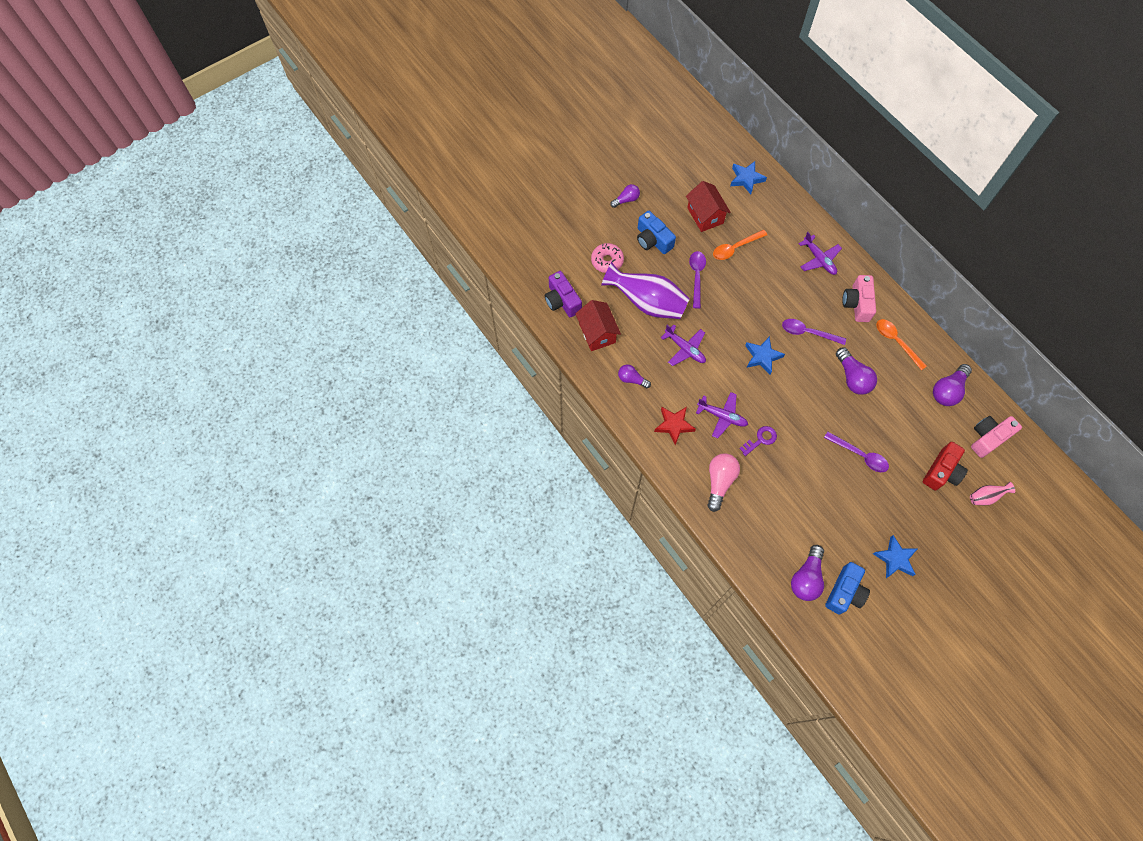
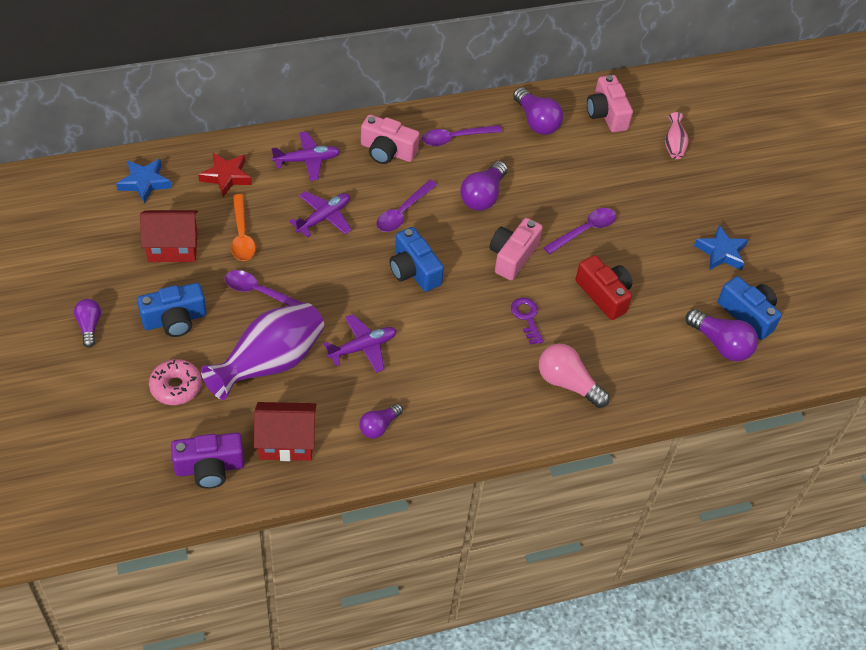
camera: 75 degrees left, 15 degrees down
red star [654,407,696,445] -> red star moved to [198,153,252,197]
purple plane [696,392,748,438] -> purple plane moved to [289,191,352,237]
blue star [745,336,785,375] -> blue camera [389,227,444,292]
purple light bulb [836,347,877,395] -> purple light bulb turned 120 degrees clockwise [460,161,507,211]
orange spoon [876,319,927,370] -> purple spoon [422,125,502,146]
red camera [923,442,968,490] -> red camera moved to [576,255,632,320]
none -> pink camera [489,218,543,280]

